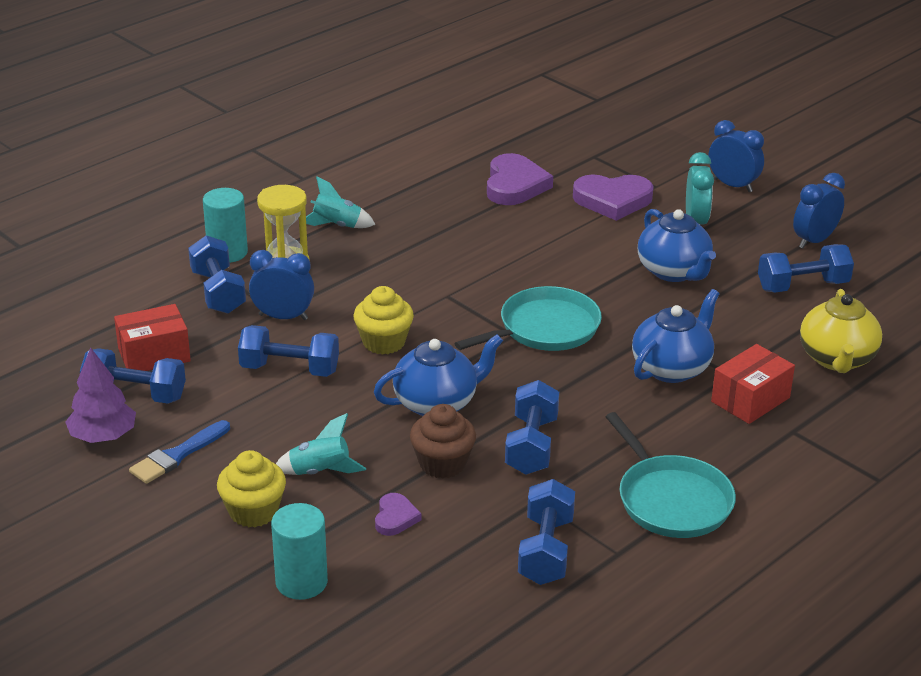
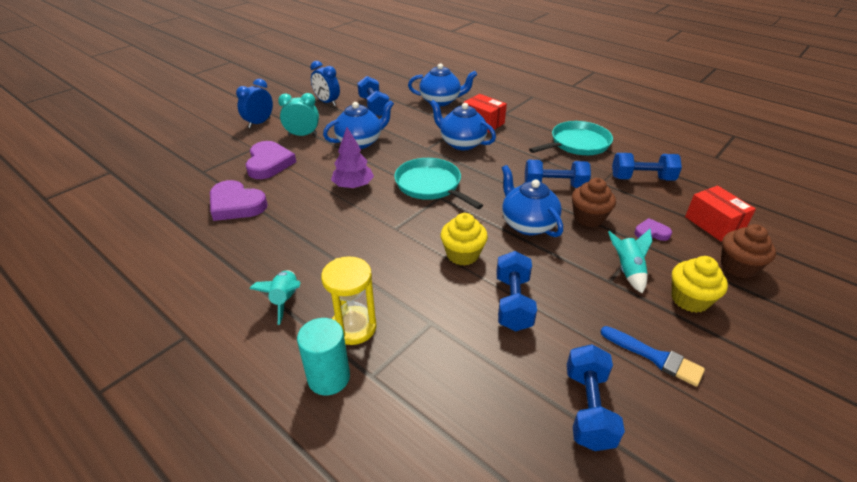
camera: 95 degrees left, 5 degrees up
purple tree [65,348,136,443] -> purple tree moved to [331,127,374,189]
red box [114,304,191,371] -> red box moved to [685,186,756,242]
blue dumbbell [188,235,246,314] -> none
blue clock [249,250,314,320] -> none
turquoise cylinder [271,503,328,600] -> brown cupcake [721,224,776,278]
purple heart [487,153,553,205] -> purple heart turned 150 degrees counterclockwise [210,180,268,221]
yellow teapot [800,289,882,373] -> blue teapot [408,63,477,106]

